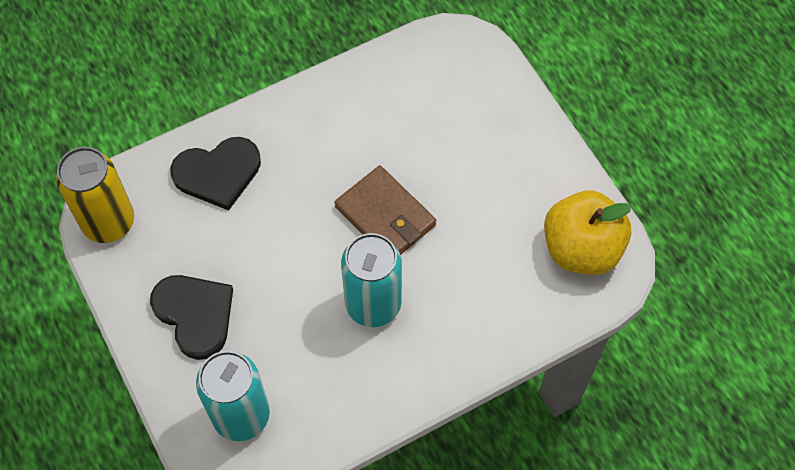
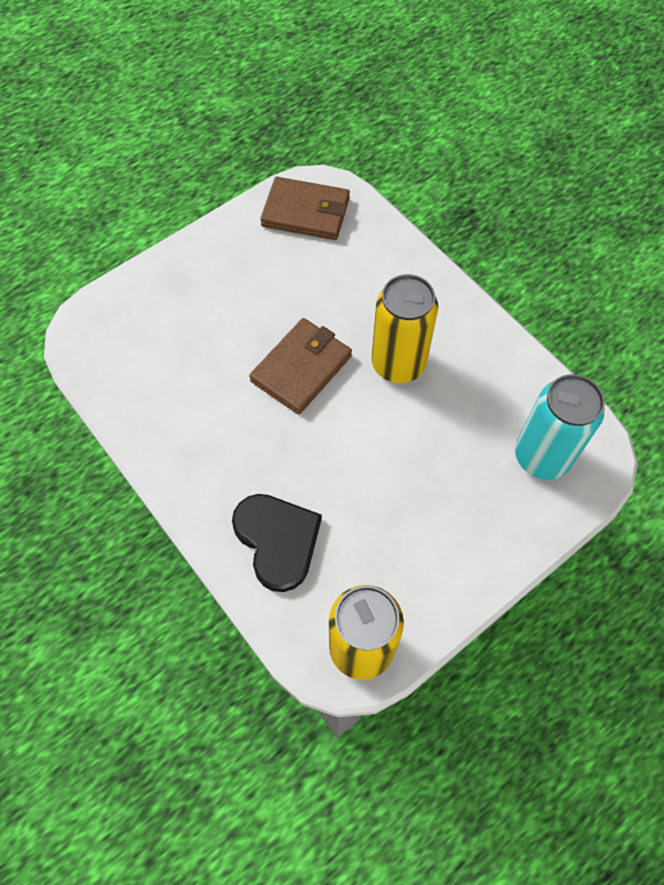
camera: 100 degrees left, 0 degrees up
black heart [150,275,233,360] -> none
turquoise can [341,233,402,327] -> yellow can [372,274,438,383]
yellow apple [544,191,632,275] -> brown wallet [260,177,350,240]

